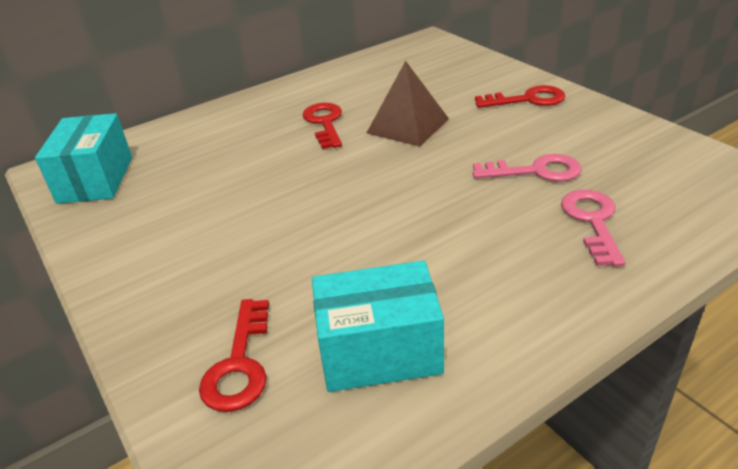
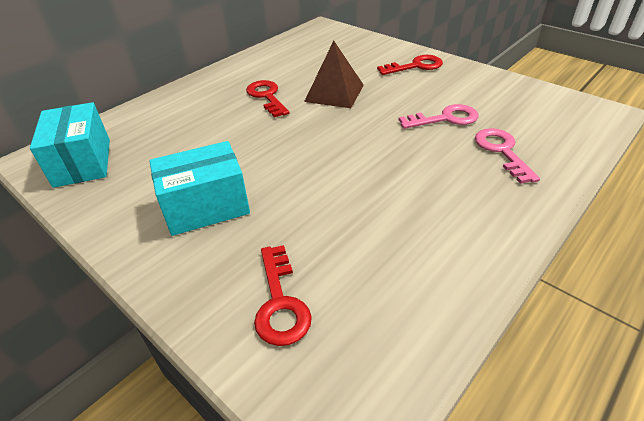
camera: 15 degrees left, 5 degrees up
turquoise box [312,260,444,392] -> turquoise box moved to [149,141,250,236]

